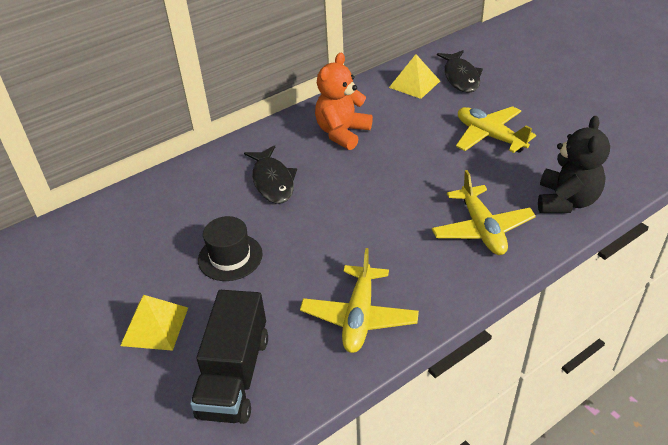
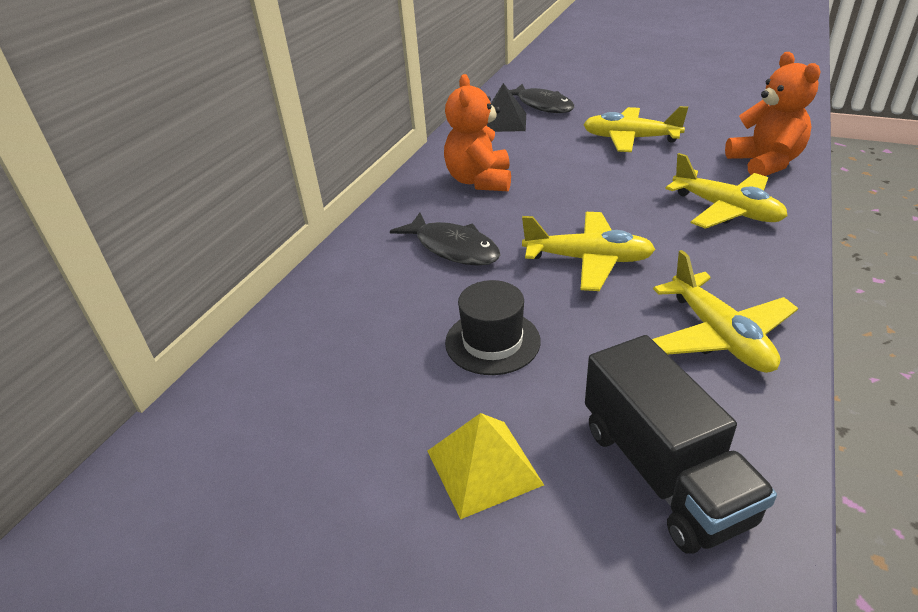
camera: 30 degrees left, 5 degrees down
yellow pyramid [389,54,440,99] -> black pyramid [486,83,526,132]
black teddy bear [538,116,610,213] -> orange teddy bear [725,52,820,176]
none -> yellow plane [522,212,656,291]

